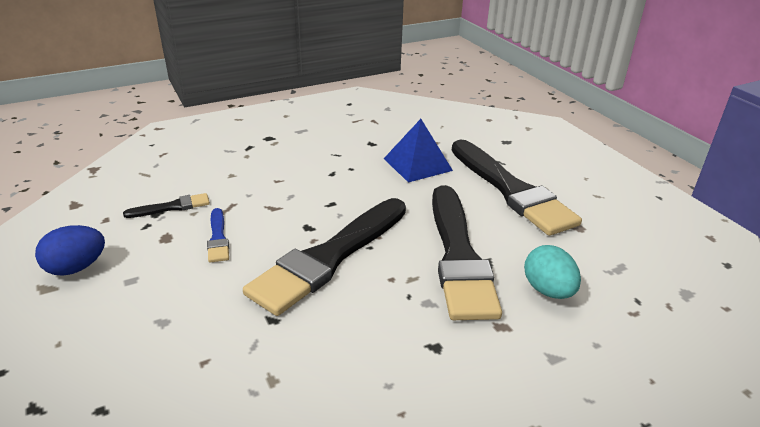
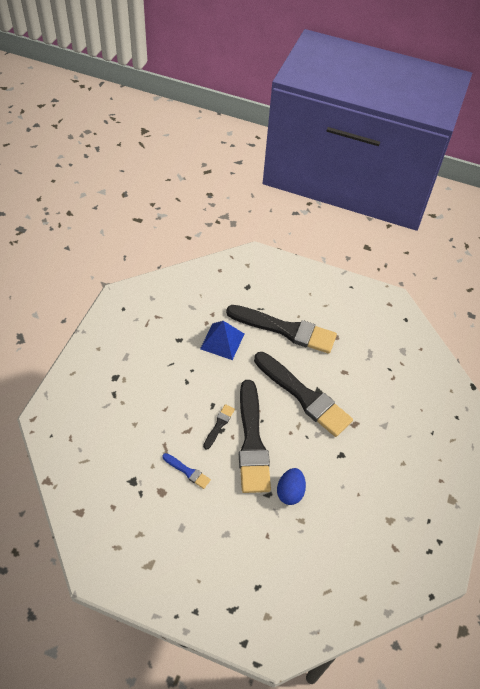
camera: 45 degrees left, 20 degrees up
blue egg [35,225,105,276] -> blue egg moved to [277,468,306,505]
black brush [123,193,210,218] -> black brush moved to [203,404,235,449]
turquoise egg [524,245,581,299] -> none

